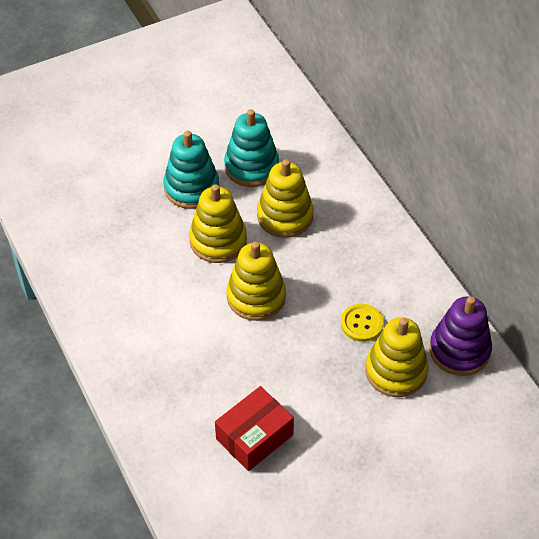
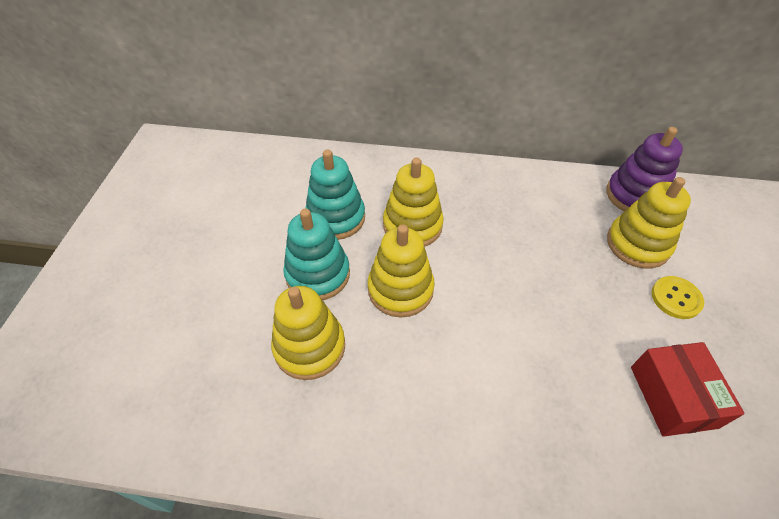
camera: 55 degrees left, 0 degrees up
yellow stacking toy [226,242,286,321] -> yellow stacking toy moved to [271,286,345,380]
yellow button [341,304,384,342] -> yellow button moved to [651,276,704,319]

